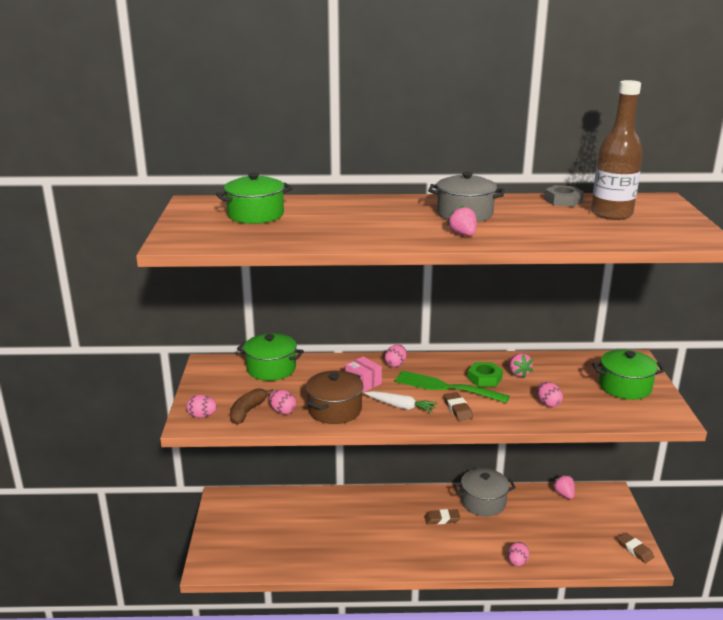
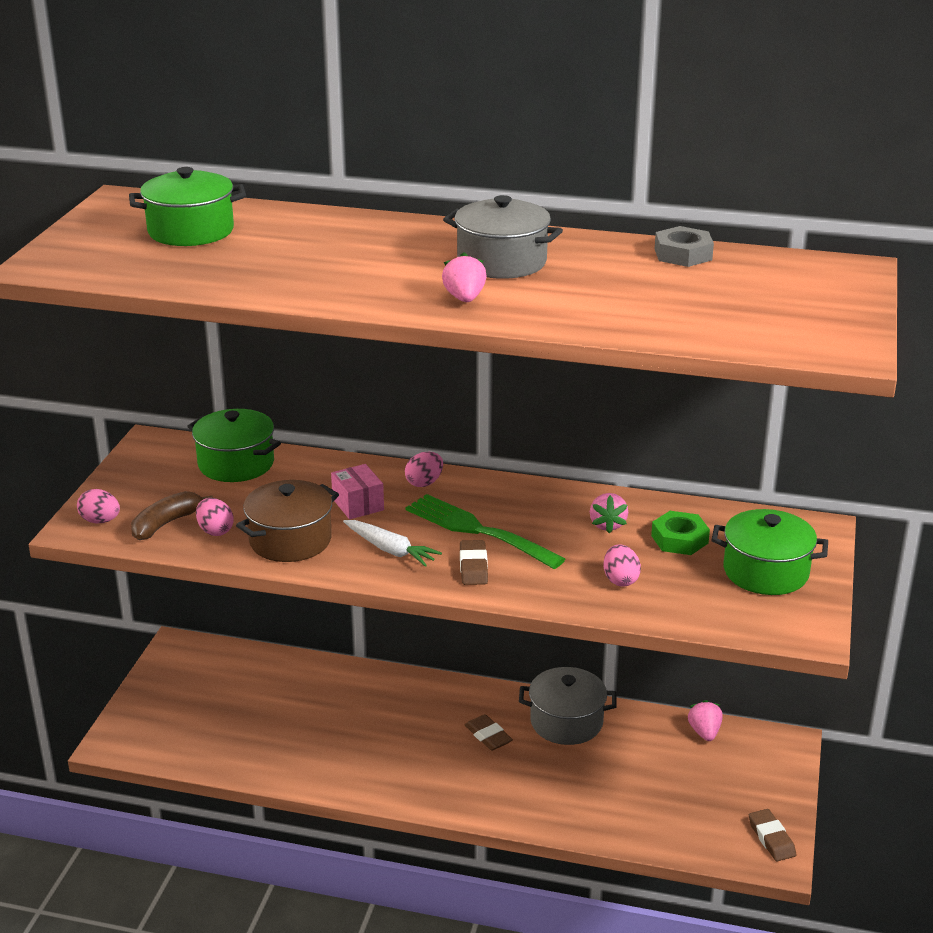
camera: 15 degrees right, 5 degrees up
brown eraser [424,509,460,525] -> brown eraser turned 45 degrees clockwise [465,714,513,750]
green nut [467,362,503,387] -> green nut moved to [651,511,710,555]
pink egg [508,542,529,566] -> none
brown bottle [591,80,643,220] -> none

